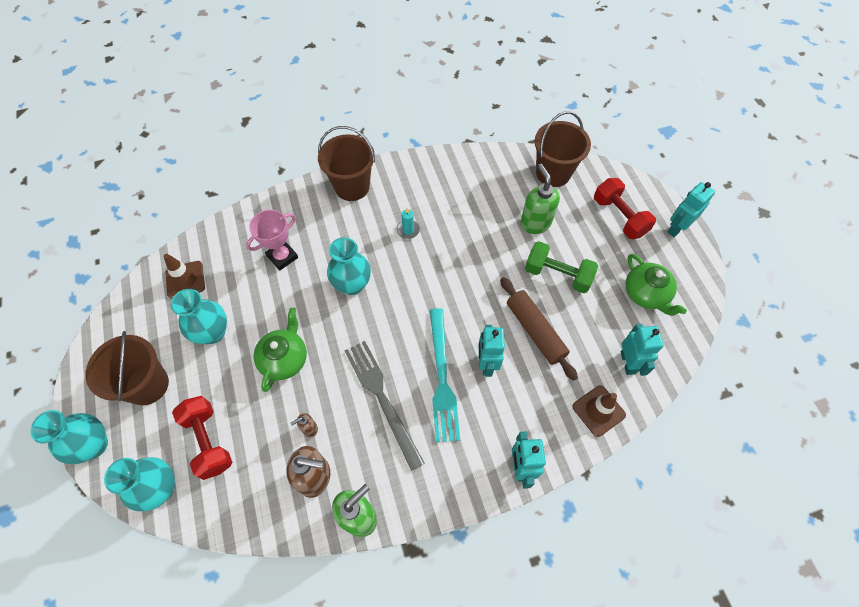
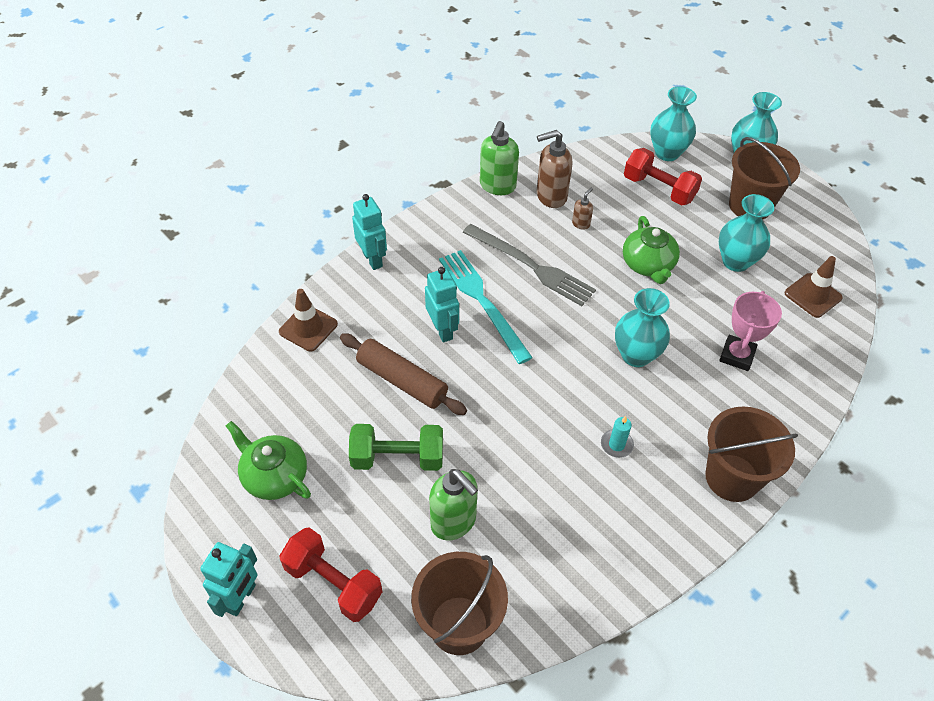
camera: 155 degrees right, 10 degrees down
turquoise robot [621,324,664,376] -> none

